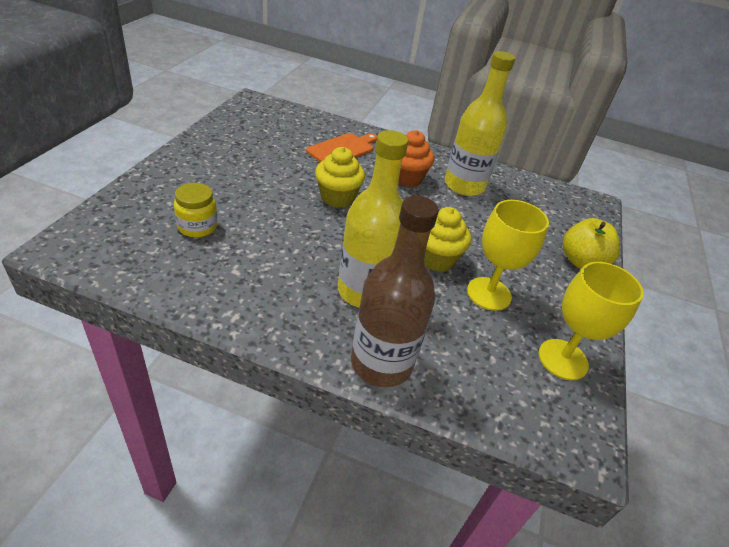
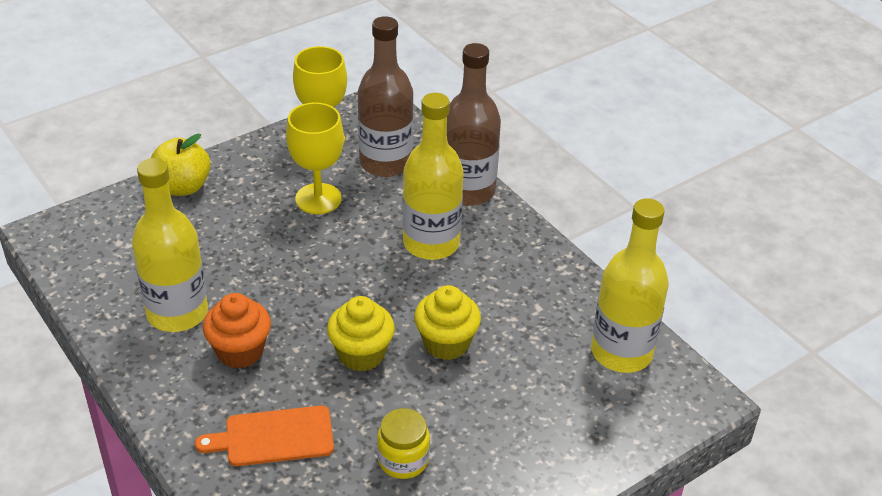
camera: 140 degrees left, 0 degrees up
yellow jar [174,183,217,238] -> yellow jar moved to [377,408,430,479]
yellow cupcake [424,207,471,272] -> yellow cupcake moved to [414,285,481,360]
none -> brown bottle [358,16,414,177]
none -> yellow bottle [591,198,669,373]

